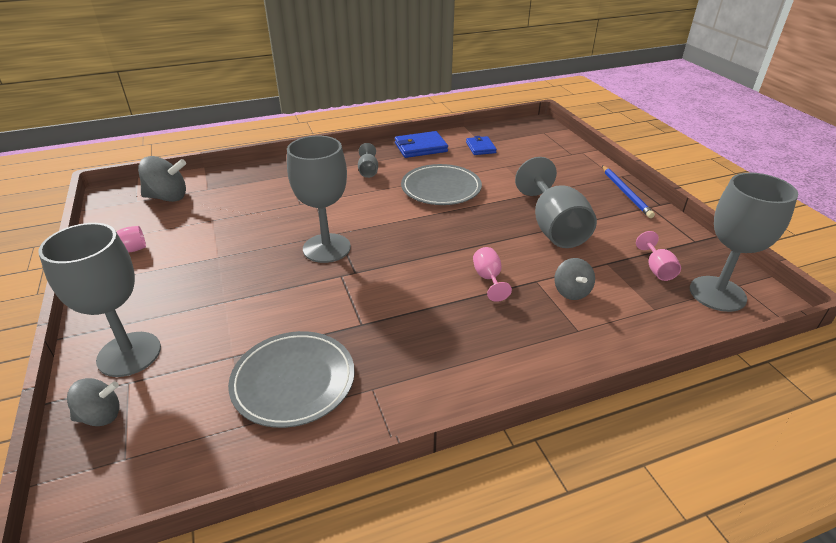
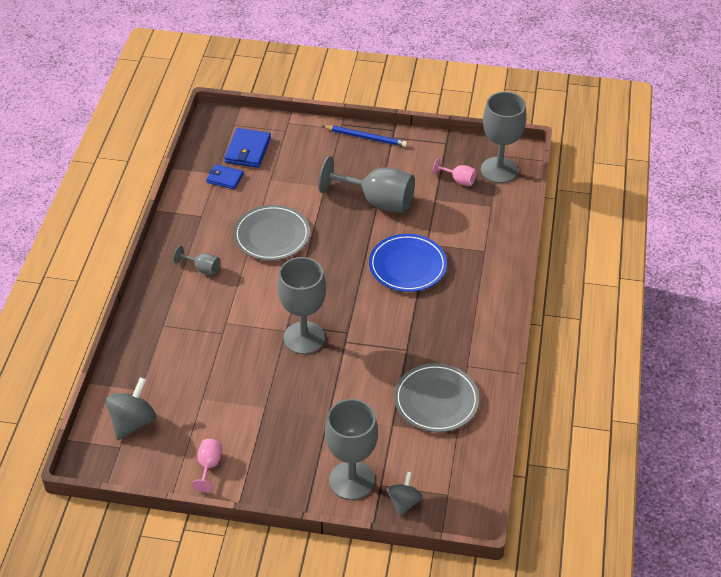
camera: 60 degrees left, 10 degrees up
blue wallet [395,131,448,158] -> blue wallet moved to [224,128,271,168]
pink goblet [473,247,512,302] -> blue plate [369,234,447,292]
grey spinning top [554,258,595,300] -> none

